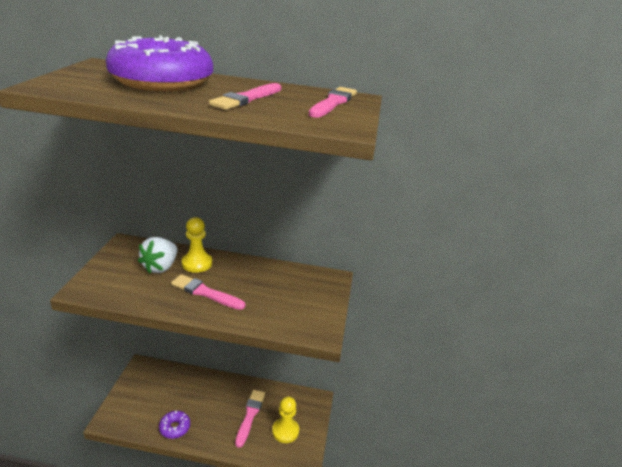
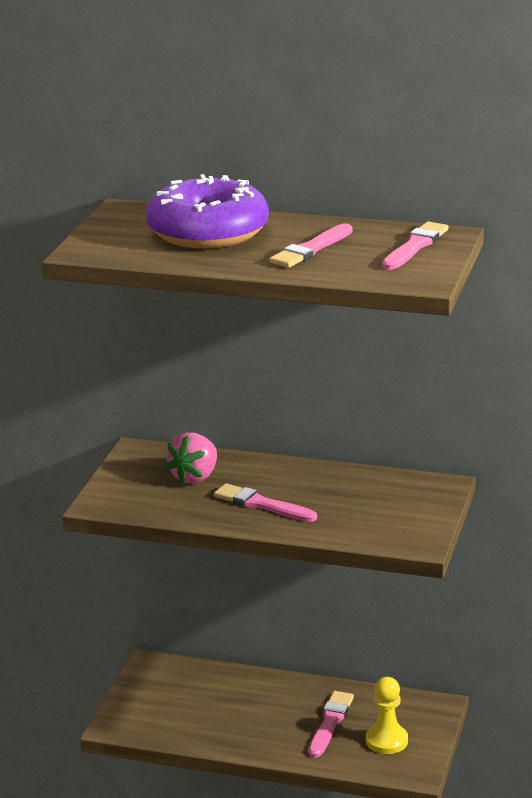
camera: 10 degrees right, 5 degrees down
white strawberry [138,237,177,274] -> pink strawberry [165,432,217,484]
purple donut [159,411,190,439] -> none
yellow pawn [182,217,212,273] -> none

